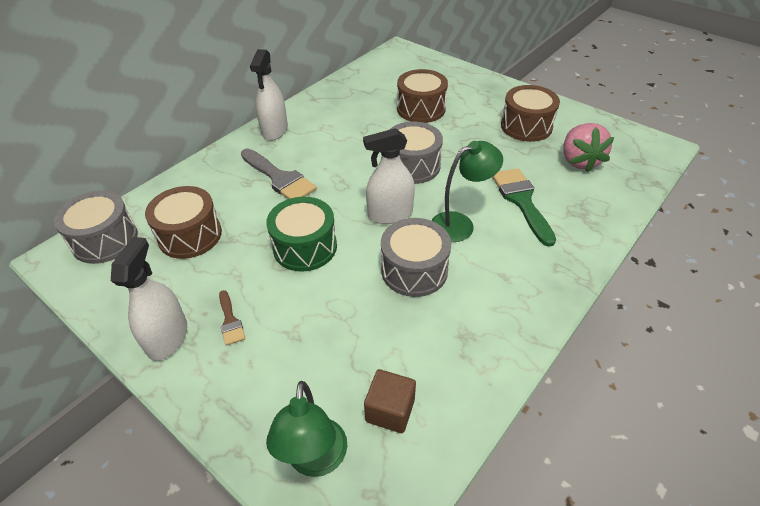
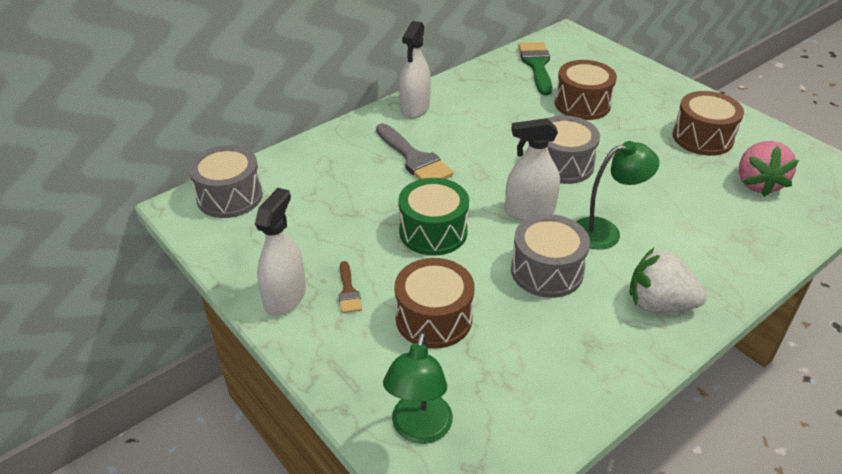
camera: 10 degrees right, 5 degrees down
brown drum [145,186,222,259] -> brown drum moved to [394,258,474,348]
brown cube [364,369,416,433] -> none
green brush [492,168,556,247] -> green brush moved to [518,42,552,95]
none -> white strawberry [630,248,707,313]

